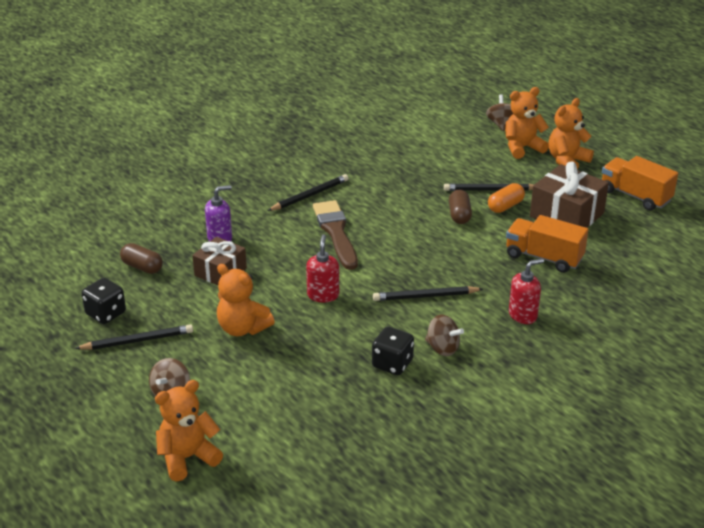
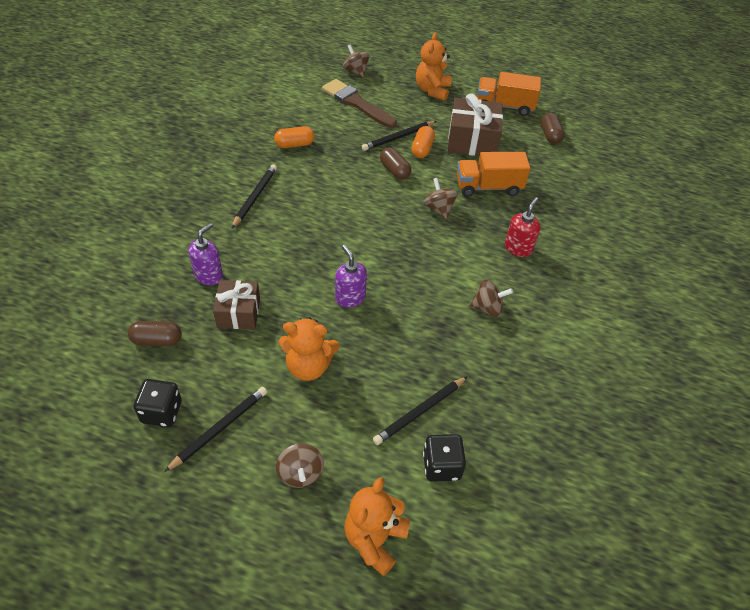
camera: 35 degrees left, 15 degrees up
red soap dispenser [306,234,339,302] -> purple soap dispenser [335,245,367,307]
brown brush [313,200,358,270] -> brown brush moved to [322,79,397,128]
black dice [372,327,414,375] -> black dice moved to [423,434,466,482]
black pencil [373,286,483,301] -> black pencil moved to [373,376,468,445]
orange teddy bear [505,87,549,159] -> none
none -> orange capsule [274,126,315,148]
none -> brown spinning top [424,178,458,219]
none -> brown capsule [540,113,565,144]

